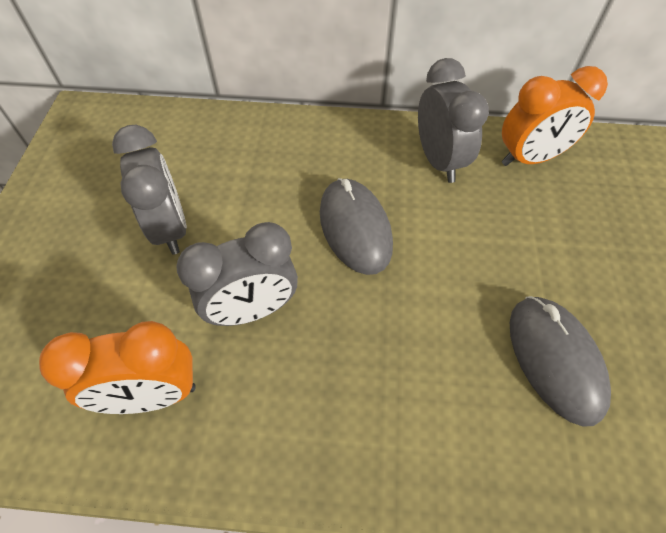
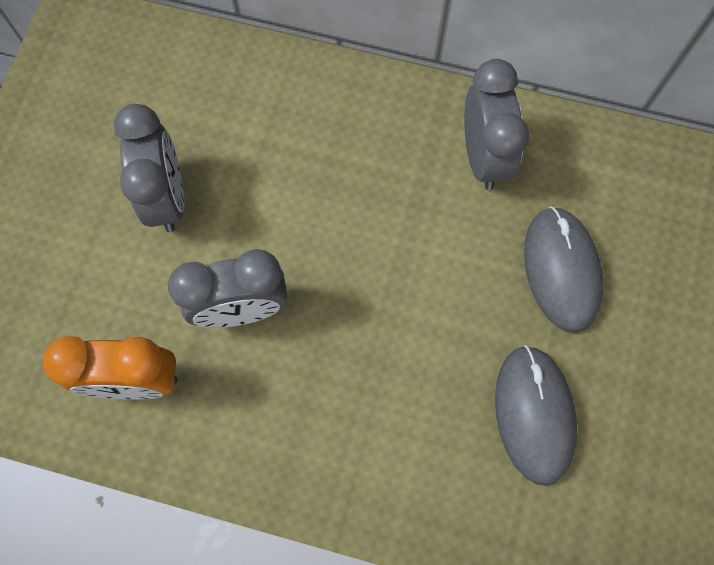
camera: 10 degrees right, 15 degrees up
grey mouse [320,178,393,275] -> grey mouse moved to [524,207,603,333]
orange clock [502,66,608,166] -> none

